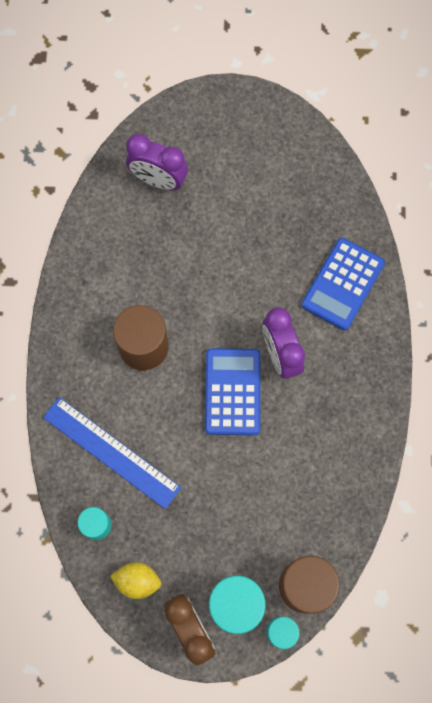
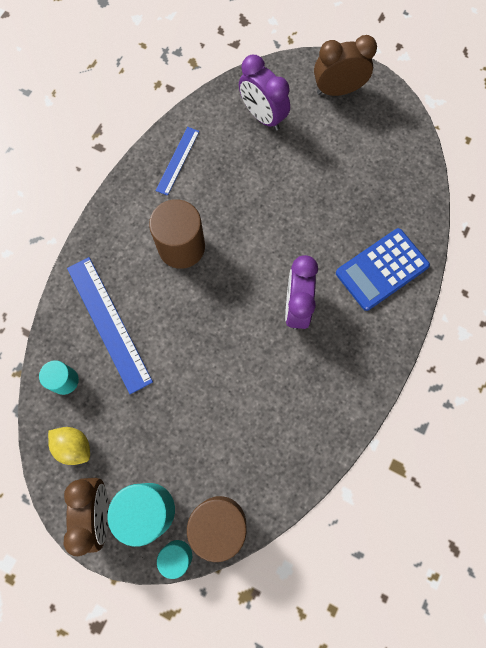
camera: 25 degrees right, 0 degrees up
blue calculator [205,348,260,435] -> none
none -> blue ruler [155,127,199,196]
none -> brown clock [314,35,377,96]

